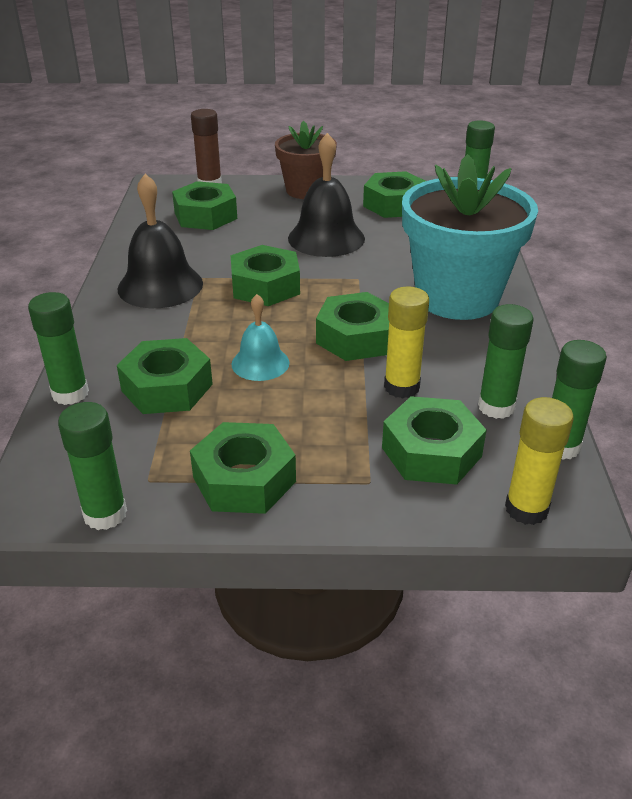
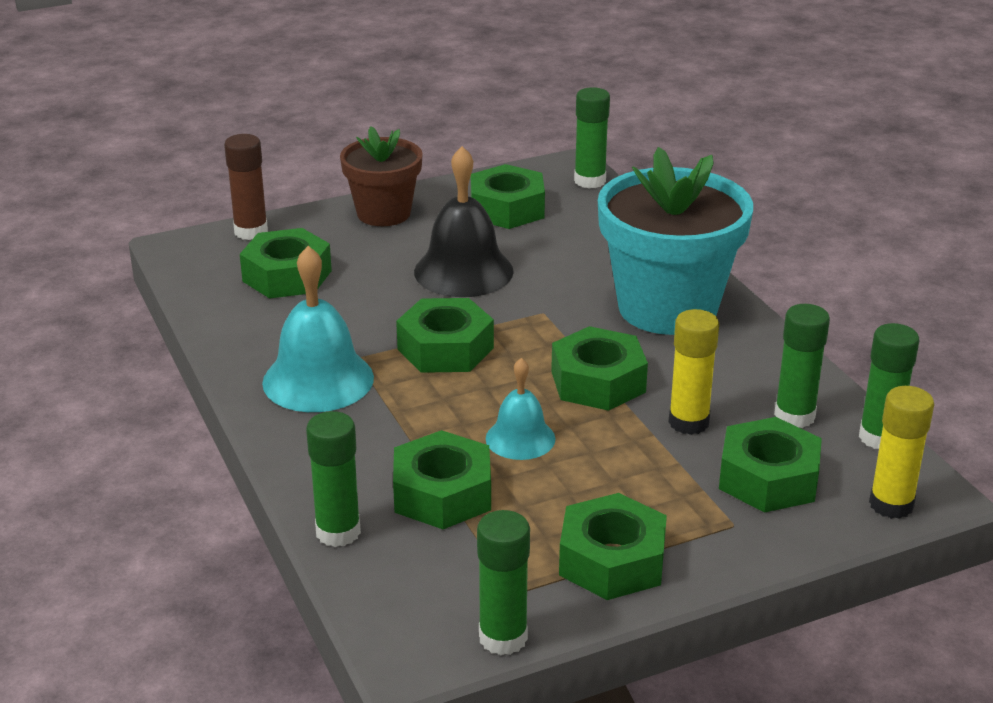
camera: 25 degrees left, 5 degrees down
black bell [117,174,203,308] -> turquoise bell [262,246,374,412]

